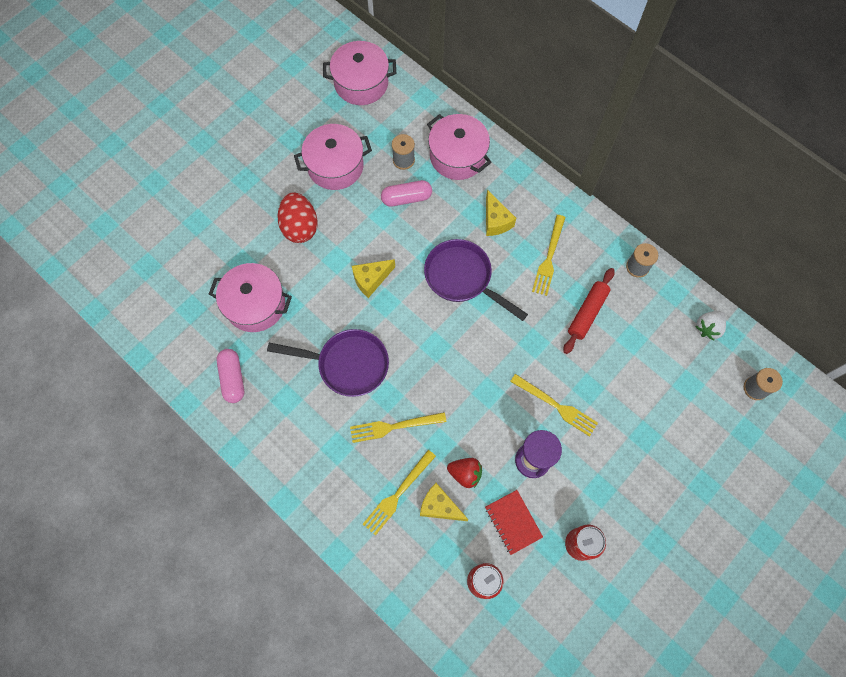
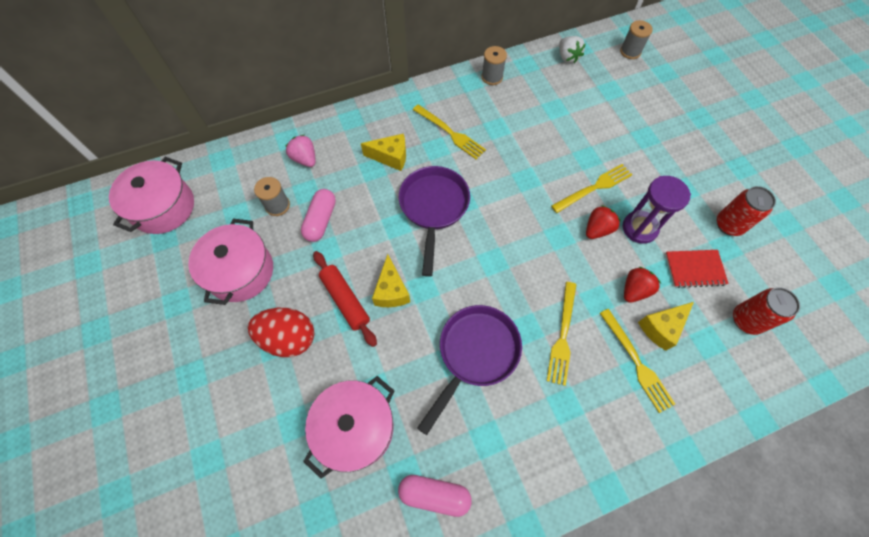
camera: 65 degrees left, 5 degrees down
purple pan [424,239,528,321] -> purple pan turned 120 degrees clockwise [399,166,470,277]
pink pot [427,114,491,180] -> pink strawberry [285,135,316,167]
red rolling pin [563,268,614,354] -> red rolling pin moved to [313,251,377,347]
none -> red strawberry [586,205,621,239]

